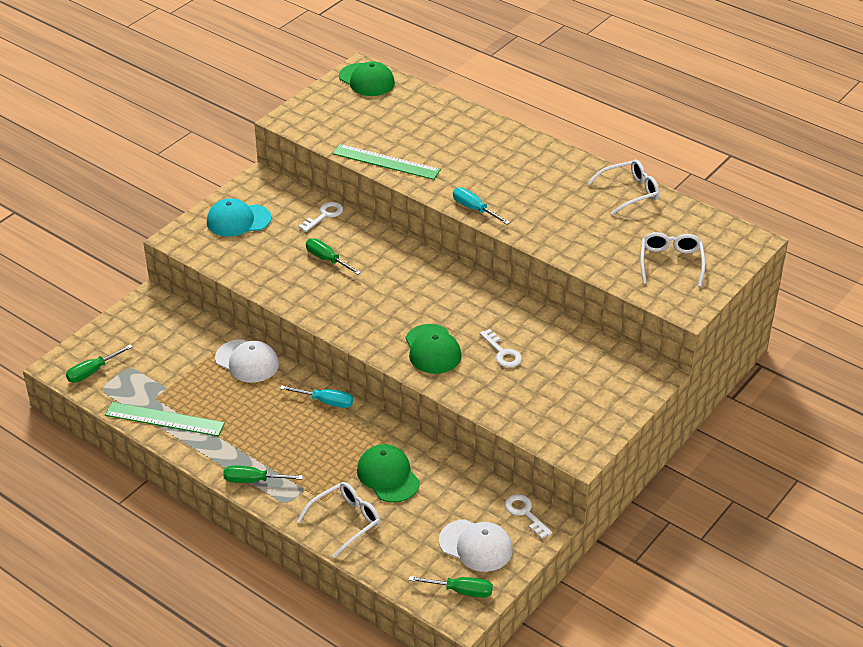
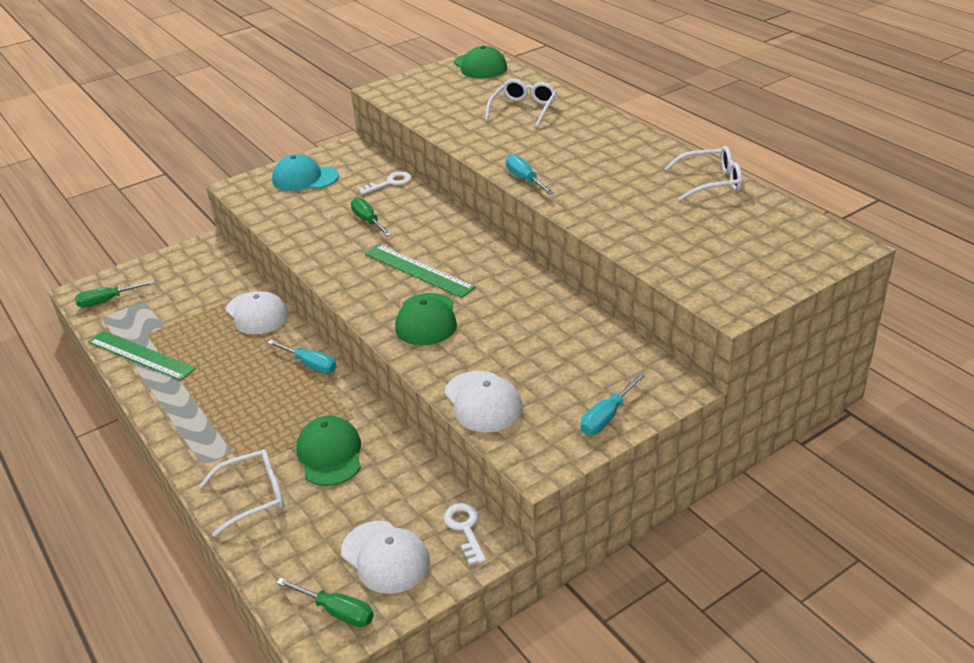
camera: 20 degrees right, 5 degrees down
green screwdriver [223,466,303,483] -> none
green ruler [332,144,441,180] -> green ruler moved to [365,245,476,298]
white key [480,329,522,368] -> none
white glasses [640,232,705,287] -> white glasses moved to [485,79,557,127]
none -> white cap [444,371,523,433]
none -> turquoise screwdriver [581,373,645,435]

